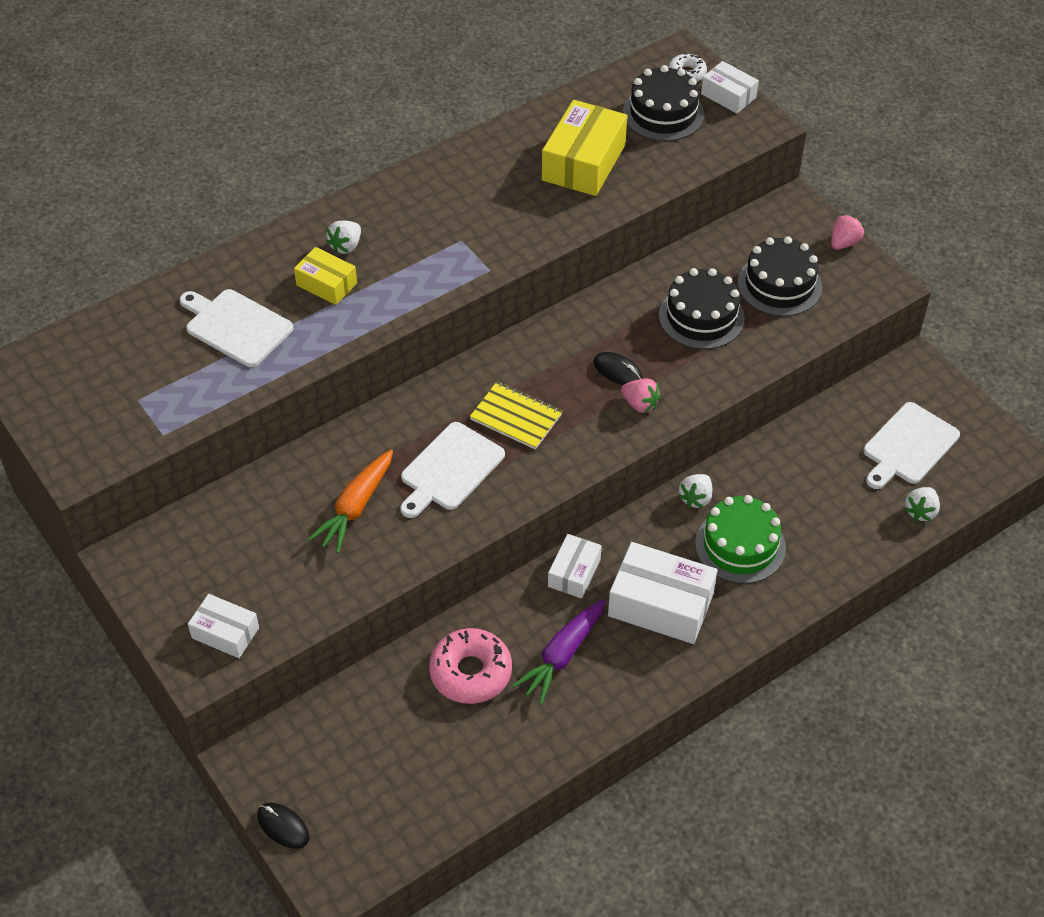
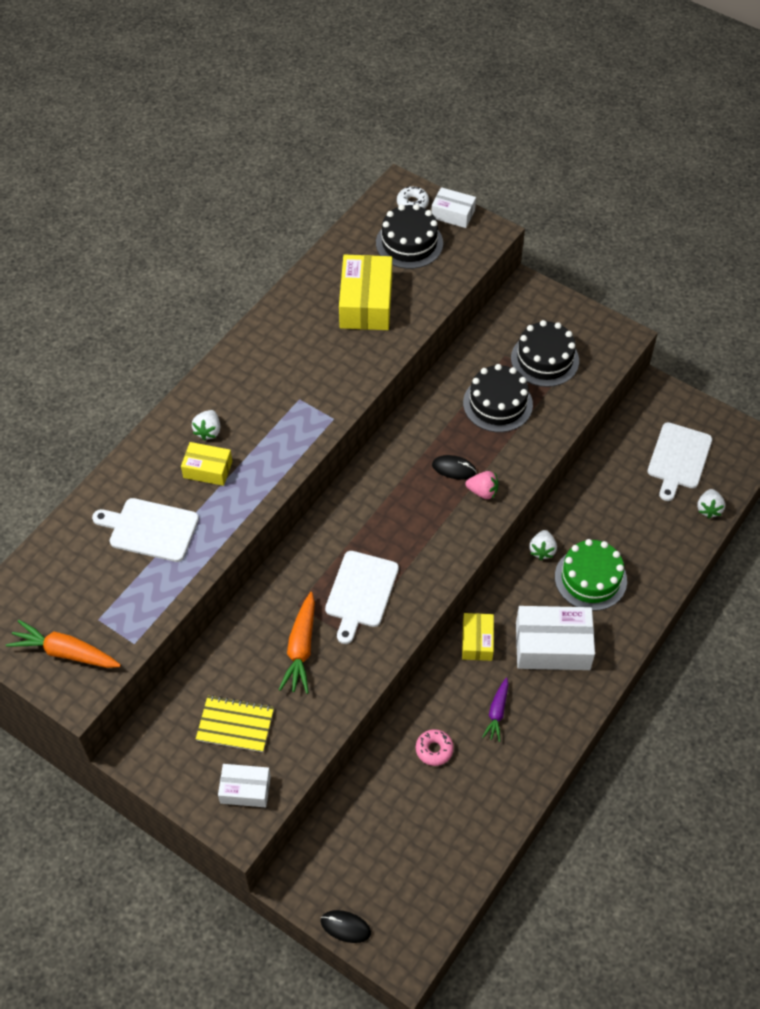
camera: 20 degrees left, 5 degrees up
pink donut [429,628,512,704] -> pink donut [416,729,454,766], size x0.56
yellow notebook [469,381,563,450] -> yellow notebook moved to [196,695,274,752]
purple carrot [512,599,605,705] -> purple carrot [482,678,508,742], size x0.64
white box [548,534,602,599] -> yellow box [462,613,494,661]
pink strawberry [831,214,864,250] -> none
none -> orange carrot [6,620,121,668]

